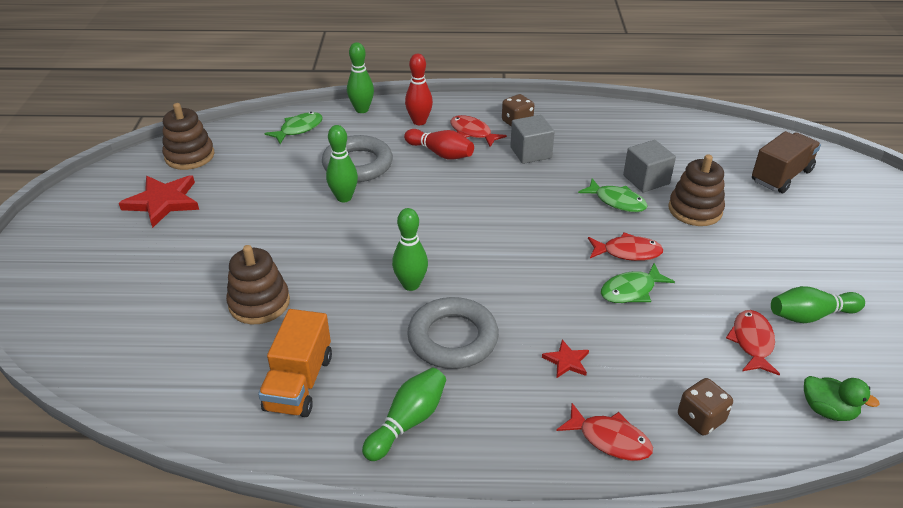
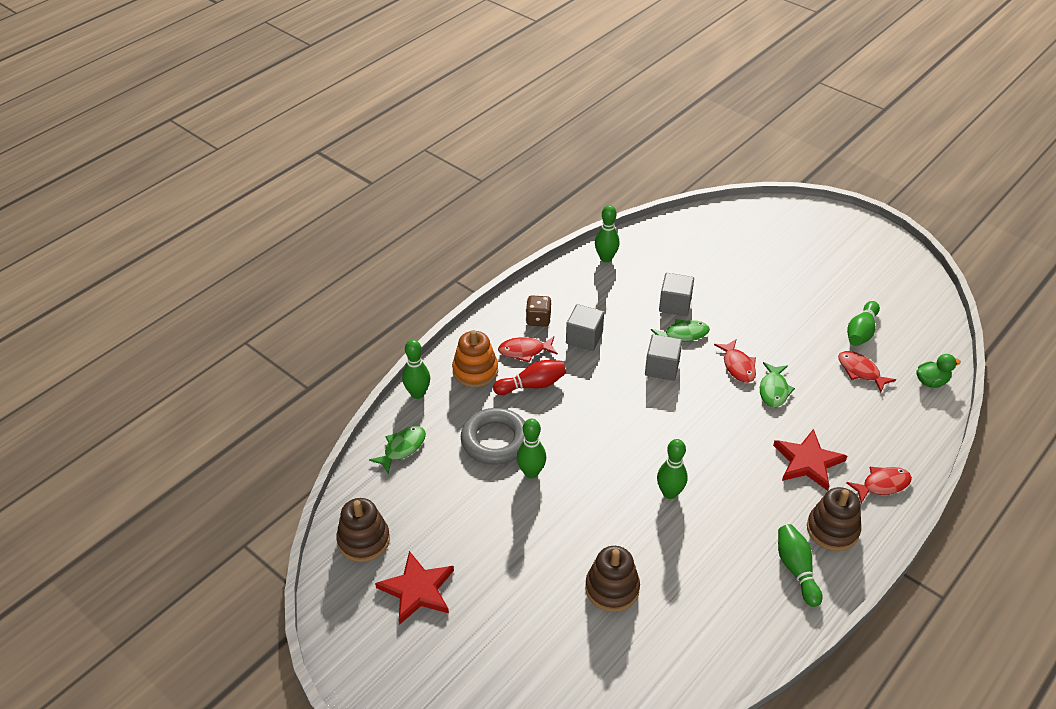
camera: 50 degrees left, 5 degrees up
orange truck [258,309,332,417] -> none
green fish [264,112,323,144] -> green fish turned 45 degrees clockwise [369,426,426,474]
red bowling pin [405,54,433,125] -> orange stacking toy [452,330,498,388]
grey ring [407,297,499,369] -> none
red star [542,340,589,378] -> red star [773,429,847,491], size x2.00
red fish [588,232,663,261] -> red fish turned 120 degrees clockwise [714,339,756,383]
brown stacking toy [669,155,725,226] -> brown stacking toy moved to [807,487,861,551]
brown dice [678,378,733,435] -> none
brown truck [752,131,821,193] -> none
none -> green bowling pin [595,205,619,262]
none -> grey cube [645,334,682,381]

